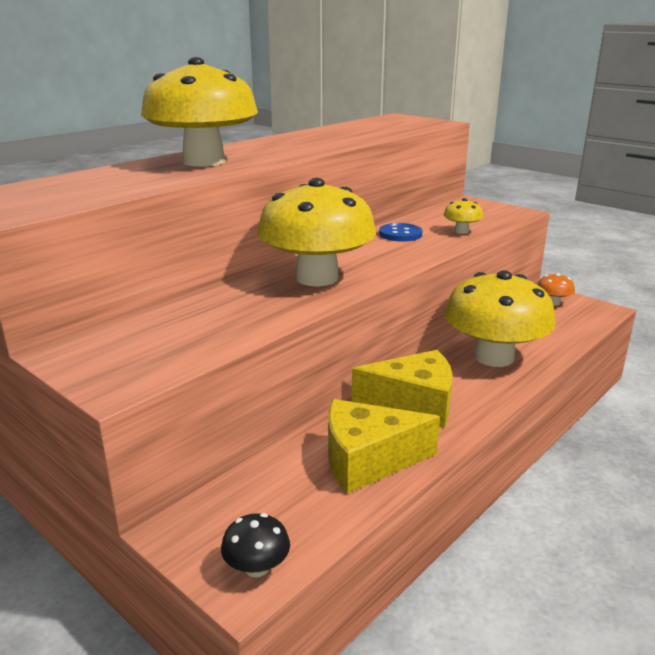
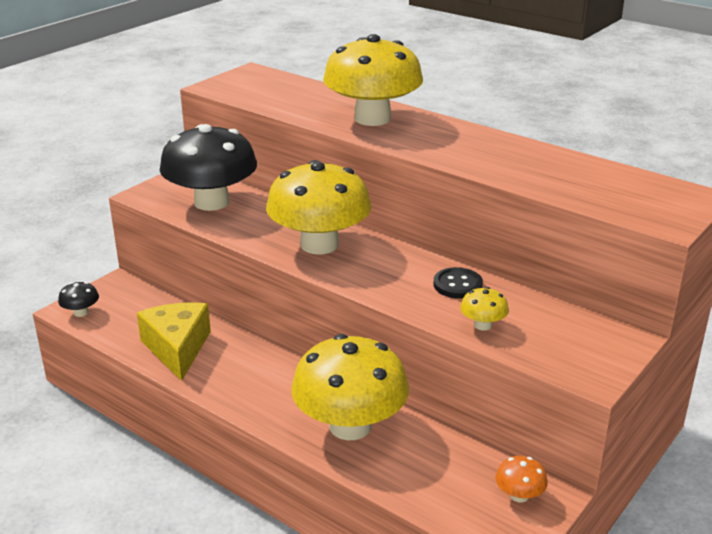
camera: 85 degrees right, 5 degrees up
yellow cheese [352,350,453,428] -> none
blue button [379,223,423,242] -> black button [433,267,483,299]
none -> black mushroom [160,124,257,211]

